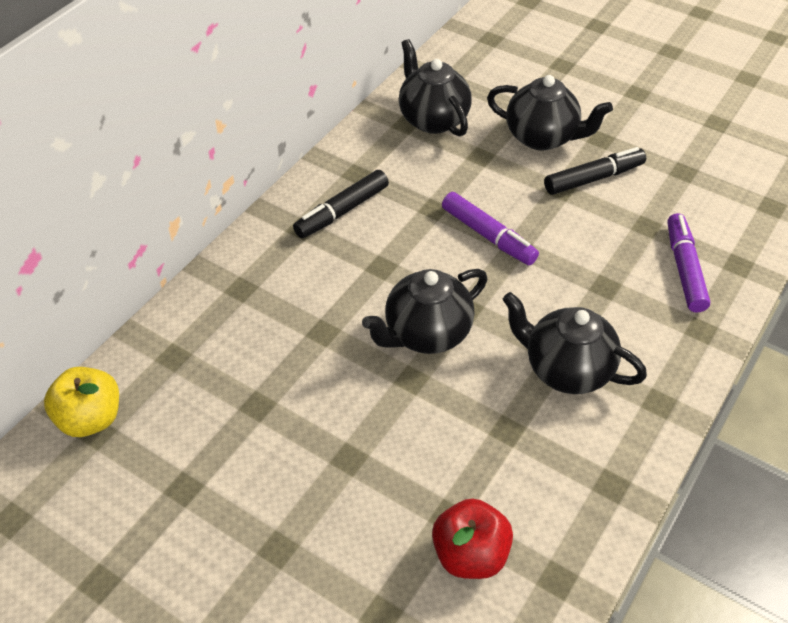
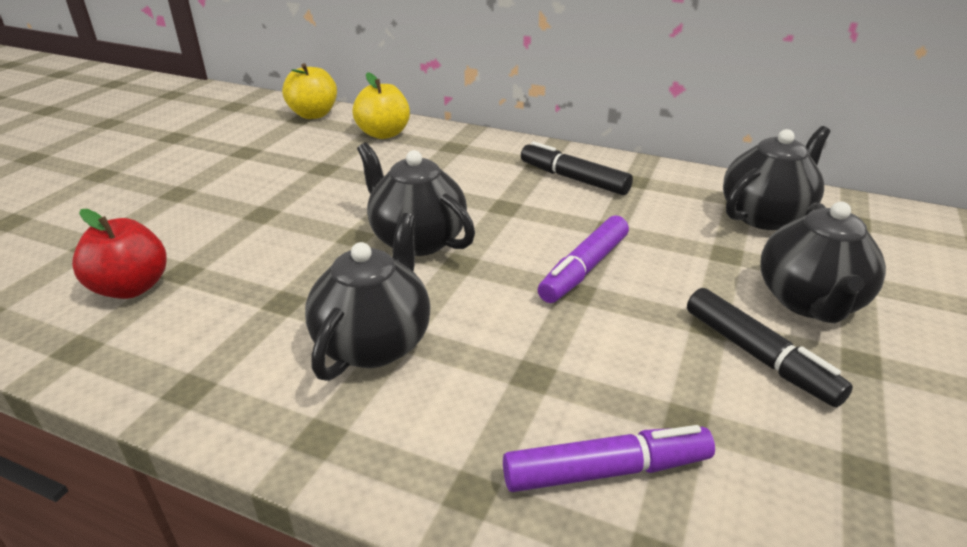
camera: 80 degrees right, 15 degrees down
none -> yellow apple [352,72,410,139]

